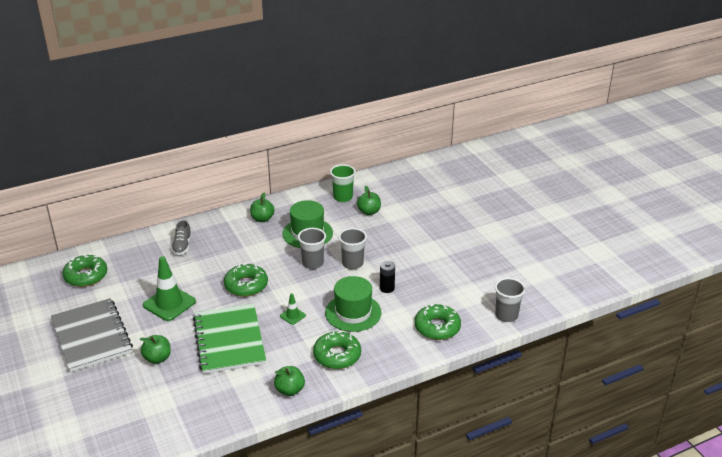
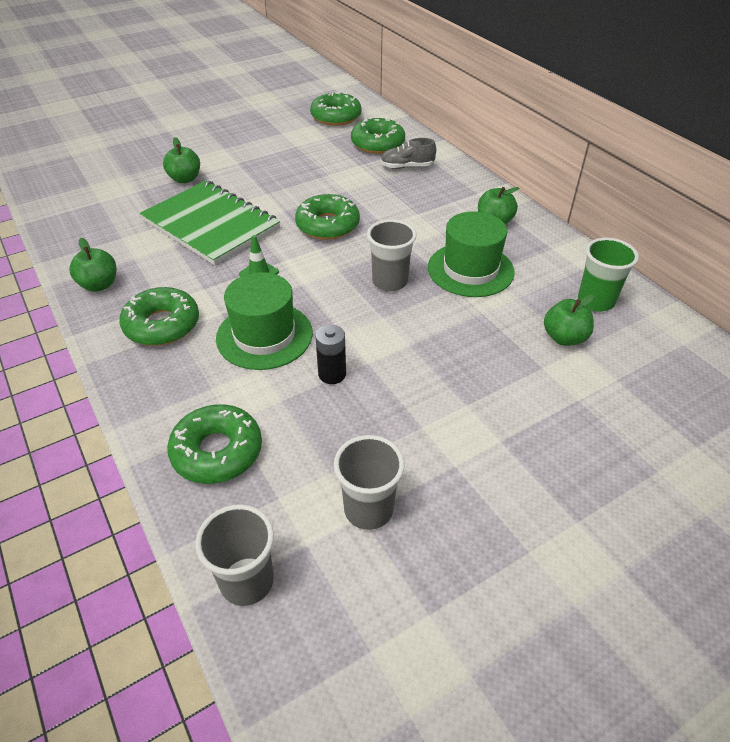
camera: 85 degrees right, 10 degrees up
grey notebook [51,298,133,372] -> none
green traffic cone [143,256,196,321] -> none
green notebook [193,304,266,374] -> green notebook turned 60 degrees clockwise [140,181,280,265]
grey cup [338,228,367,270] -> grey cup moved to [334,435,405,530]
none -> green donut [351,117,405,154]

